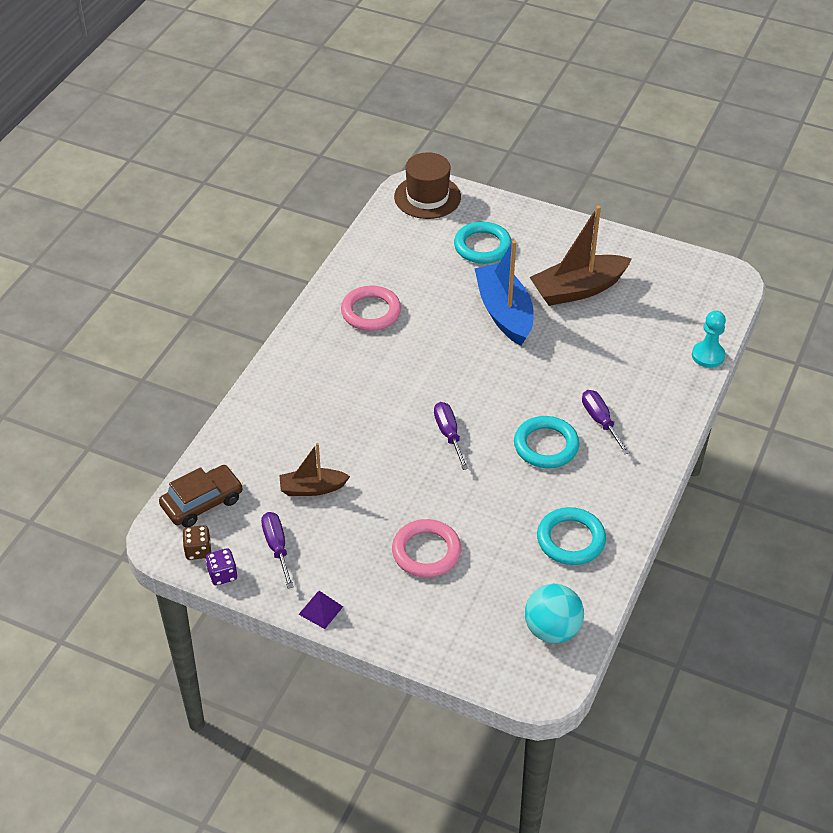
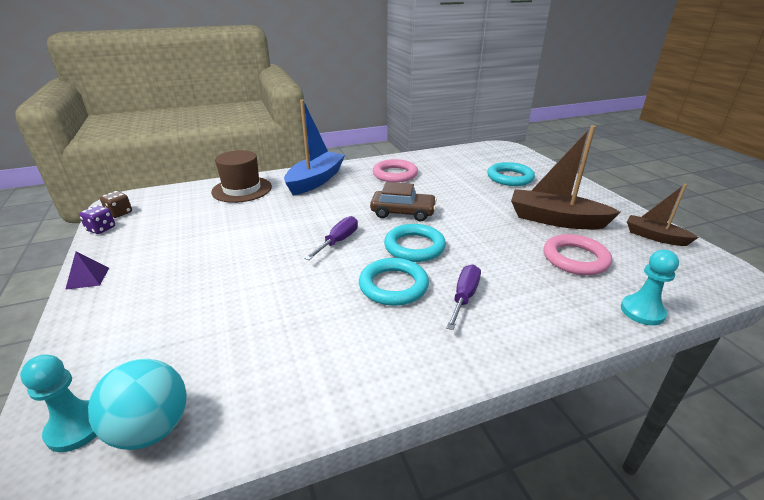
camera: 45 degrees right, 15 degrees down
brown car [159,465,243,527] -> brown car moved to [370,182,437,221]
purple screwdriver [261,512,294,588] -> none
brown boat [279,443,350,496] -> brown boat moved to [627,184,699,246]
pink ring [392,519,461,578] -> pink ring moved to [543,234,612,275]
brown hat [394,152,461,219] -> brown hat moved to [211,150,272,203]
blue boat [474,240,534,346] -> blue boat moved to [284,100,345,195]
turquoise ring [537,507,606,565] -> turquoise ring moved to [384,224,446,262]
none -> turquoise pawn [20,354,97,452]

